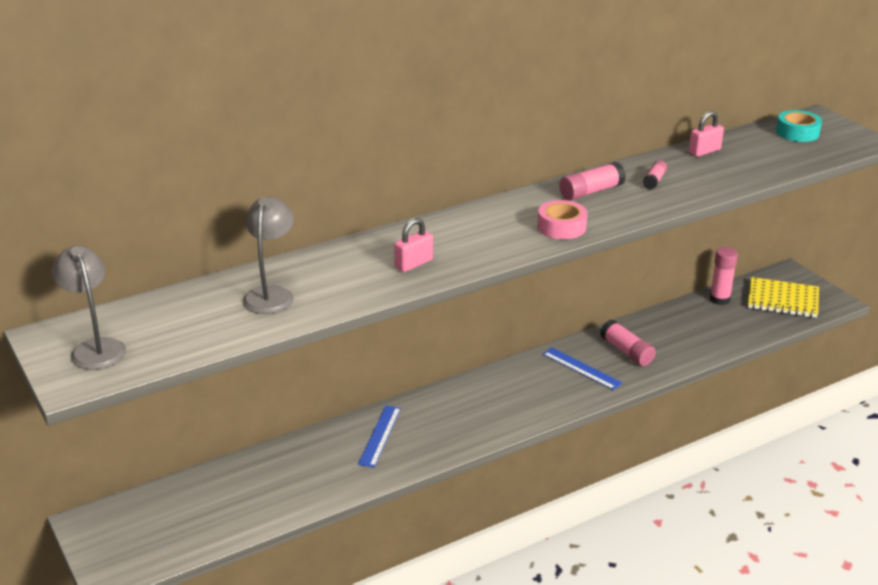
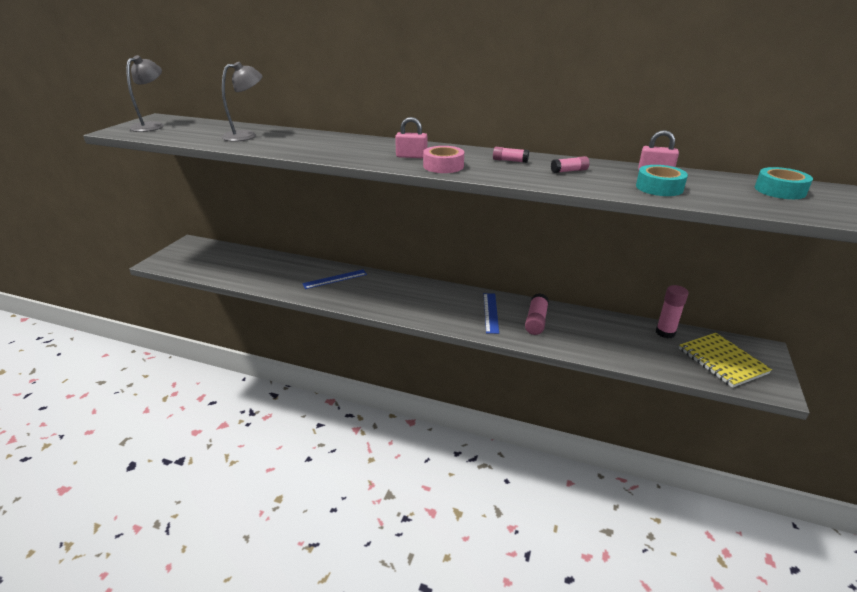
camera: 50 degrees right, 0 degrees up
pink padlock [394,218,433,272] -> pink padlock moved to [395,117,427,158]
pink glue stick [560,162,626,201] -> pink glue stick [493,147,529,163], size x0.61
none -> turquoise tape [636,165,688,196]

